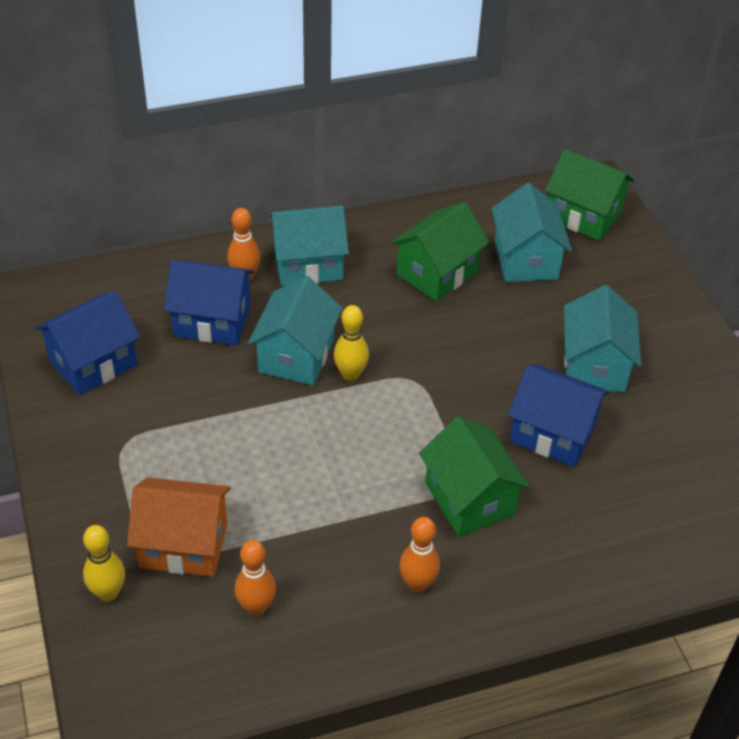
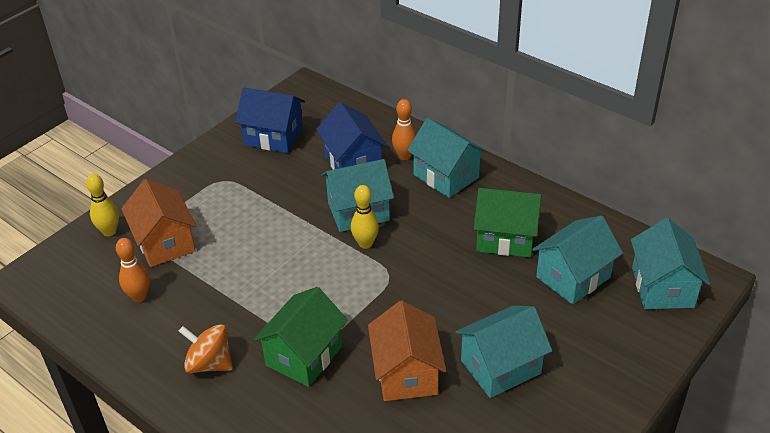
camera: 60 degrees right, 5 degrees down
orange bowling pin [400,517,440,593] -> orange spinning top [179,324,232,373]
blue house [508,364,610,467] -> orange house [368,301,446,401]
green house [545,149,635,241] -> turquoise house [631,218,710,309]

